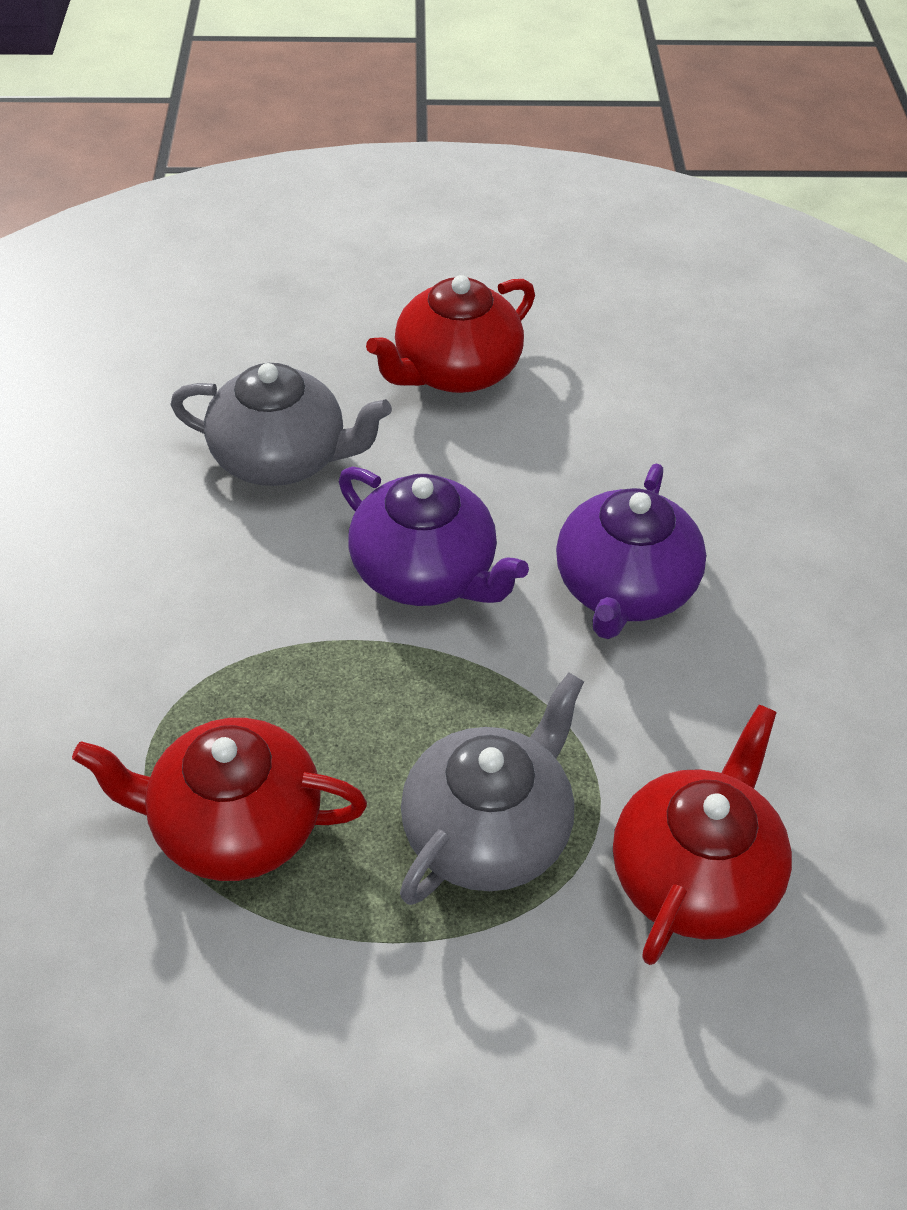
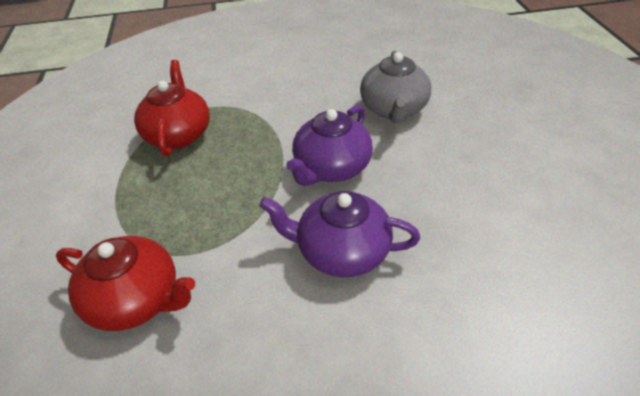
camera: 85 degrees right, 5 degrees down
red teapot [366,275,535,393] -> none
grey teapot [400,673,584,905] -> none

